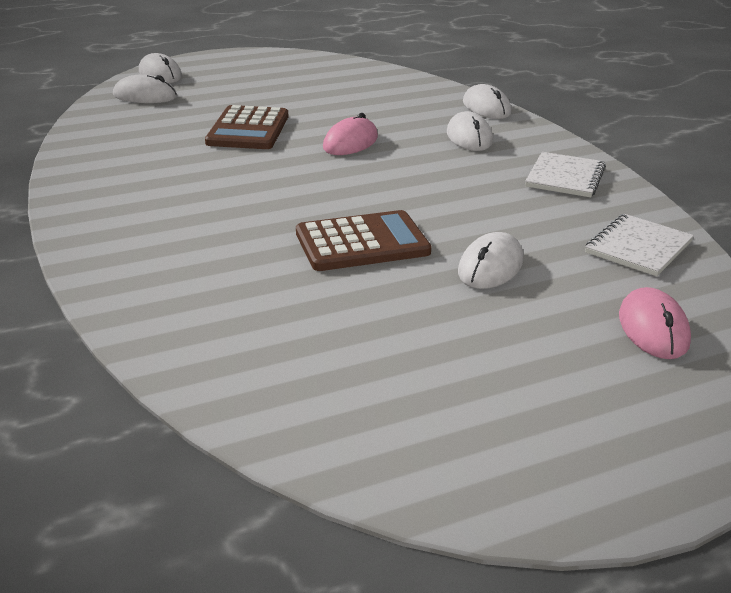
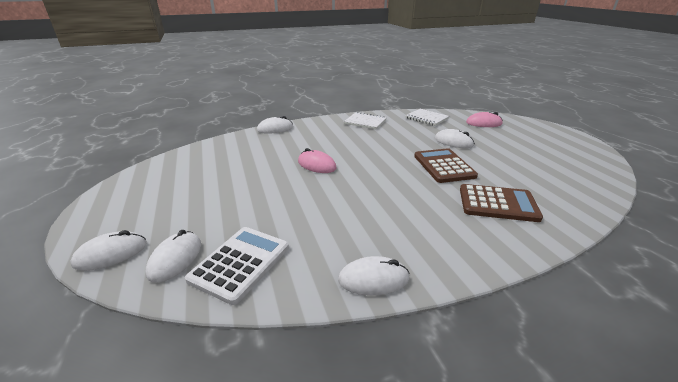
camera: 85 degrees left, 0 degrees up
brown calculator [205,105,288,149] -> brown calculator moved to [460,184,543,222]
white mouse [447,111,493,151] -> white mouse moved to [338,256,410,296]
none -> white calculator [185,227,289,305]

